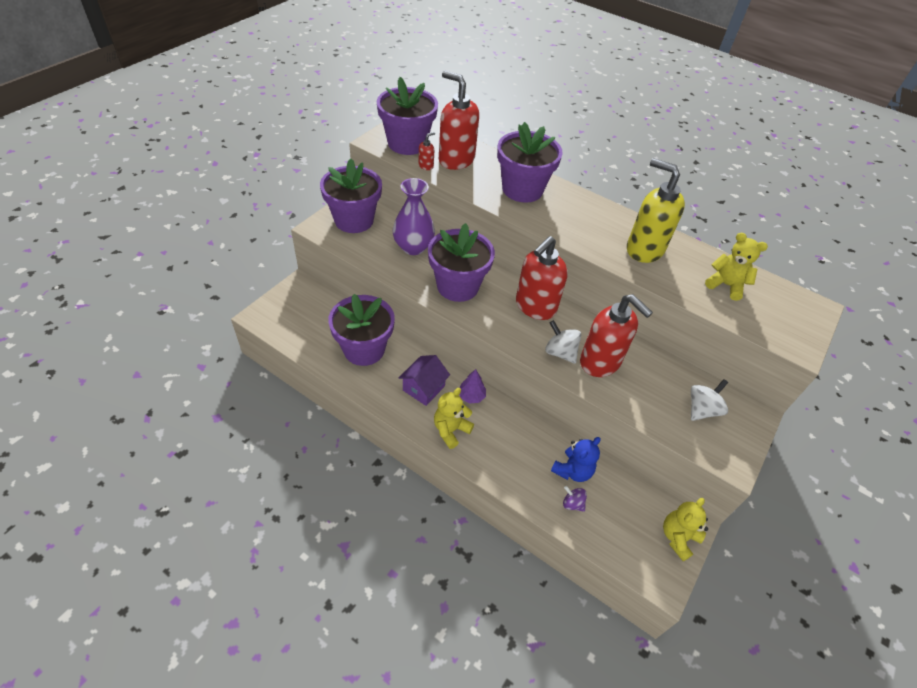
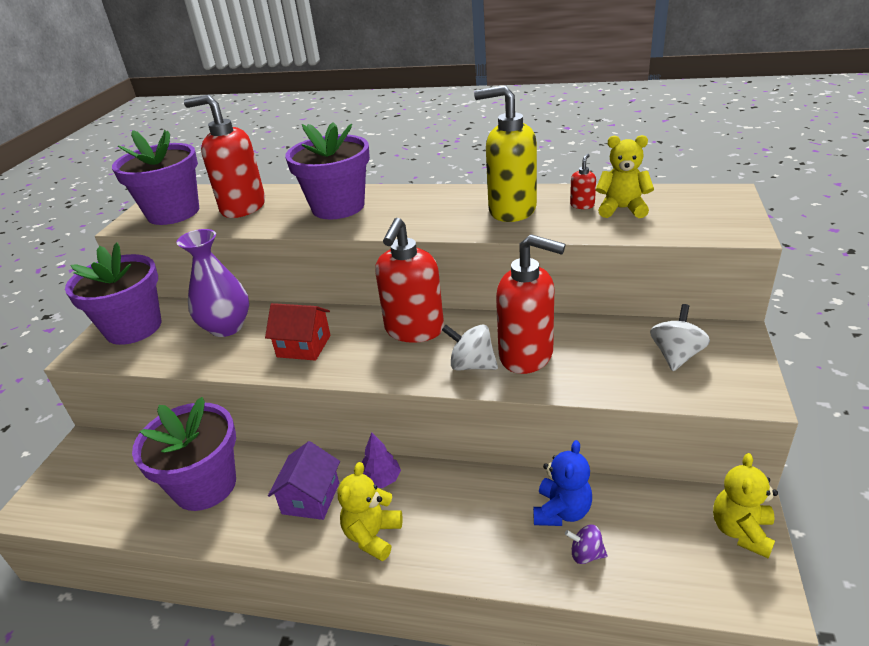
camera: 15 degrees left, 15 degrees down
red soap dispenser [418,132,435,170] -> red soap dispenser moved to [570,154,596,209]
purple flower pot [428,223,495,302] -> red house [265,303,331,361]

